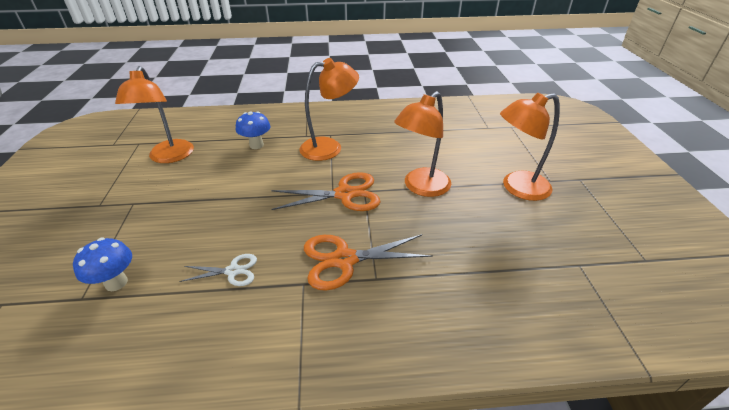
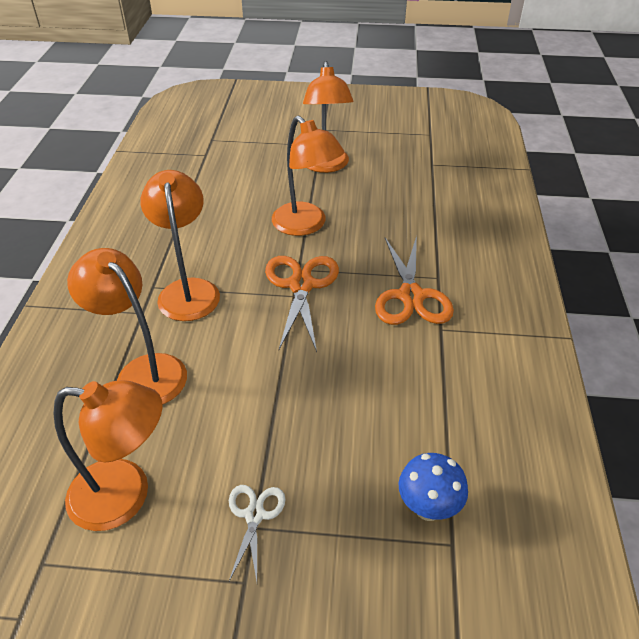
camera: 80 degrees left, 5 degrees up
white scissors [179,254,257,286] -> white scissors moved to [229,485,286,581]
blue mushroom [236,111,270,149] -> orange lamp [67,248,187,405]

